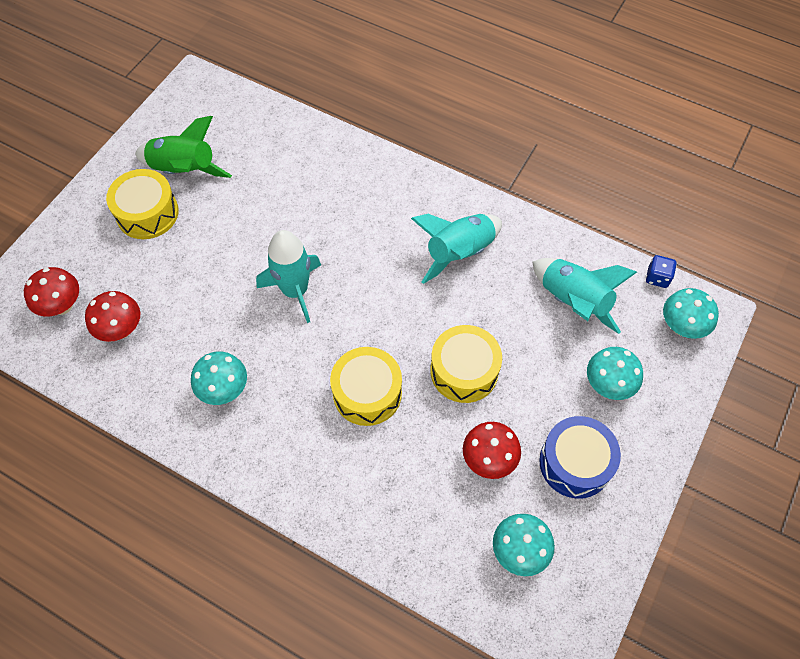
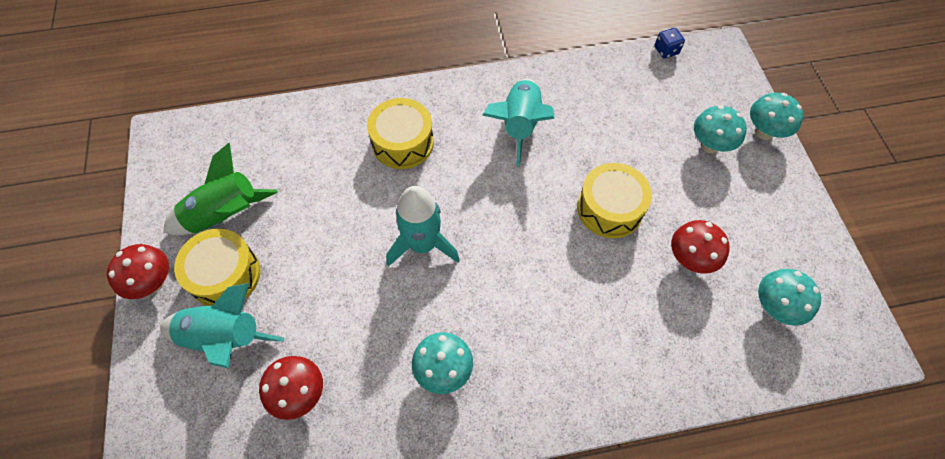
camera: 40 degrees left, 0 degrees up
red mushroom [24,267,79,317] -> red mushroom moved to [107,244,169,299]
yellow drum [330,347,402,426] -> yellow drum moved to [367,98,434,169]
turquoise rocket [533,258,637,334] -> turquoise rocket moved to [160,283,284,368]
blue drum [539,416,621,499] -> none
turquoise mushroom [663,288,719,339] -> turquoise mushroom moved to [750,93,804,140]

